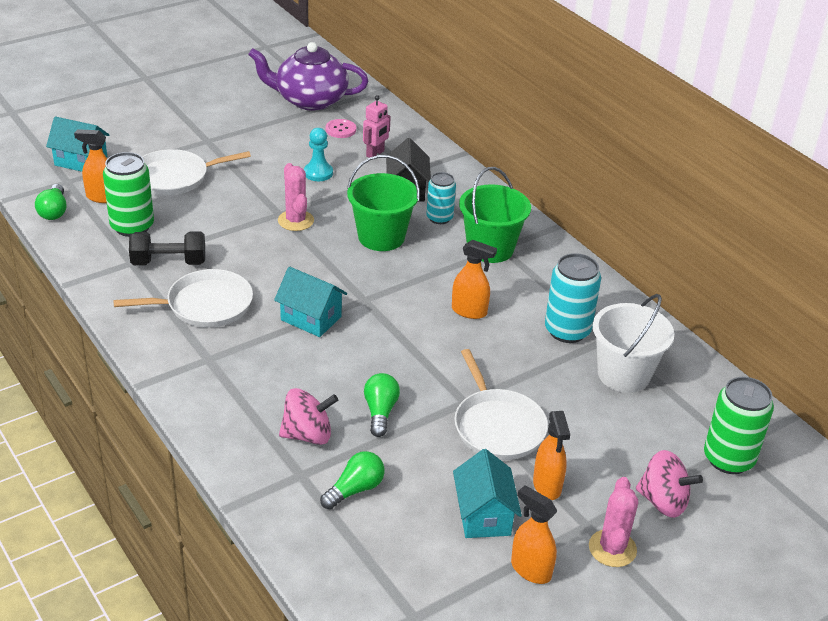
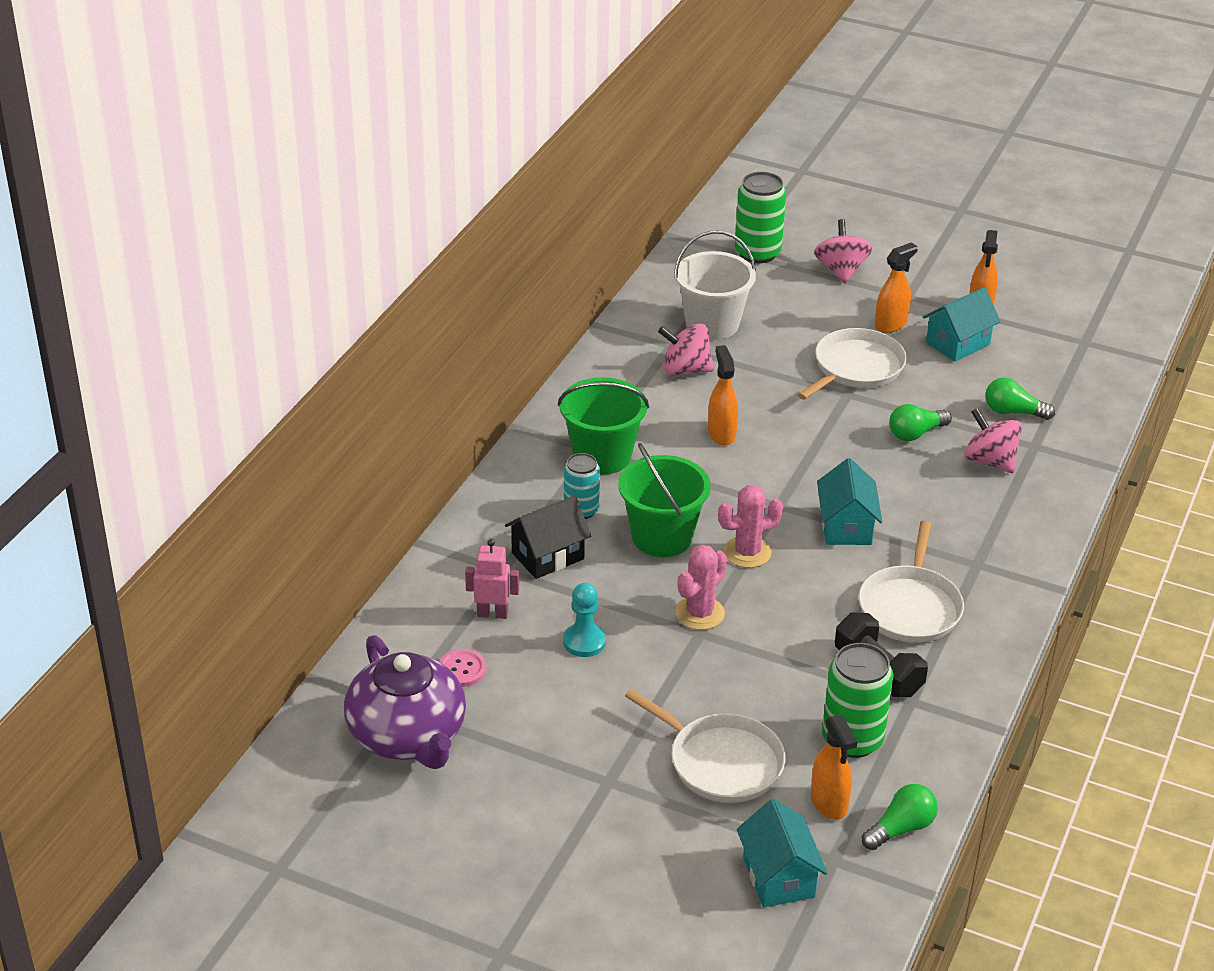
camera: 120 degrees left, 0 degrees up
white pan [113,269,253,328] -> white pan turned 120 degrees counterclockwise [859,520,964,643]
turquoise can [545,253,601,343] -> pink spinning top [658,323,714,375]
pink cactus [589,477,638,567] -> pink cactus moved to [718,485,783,568]

